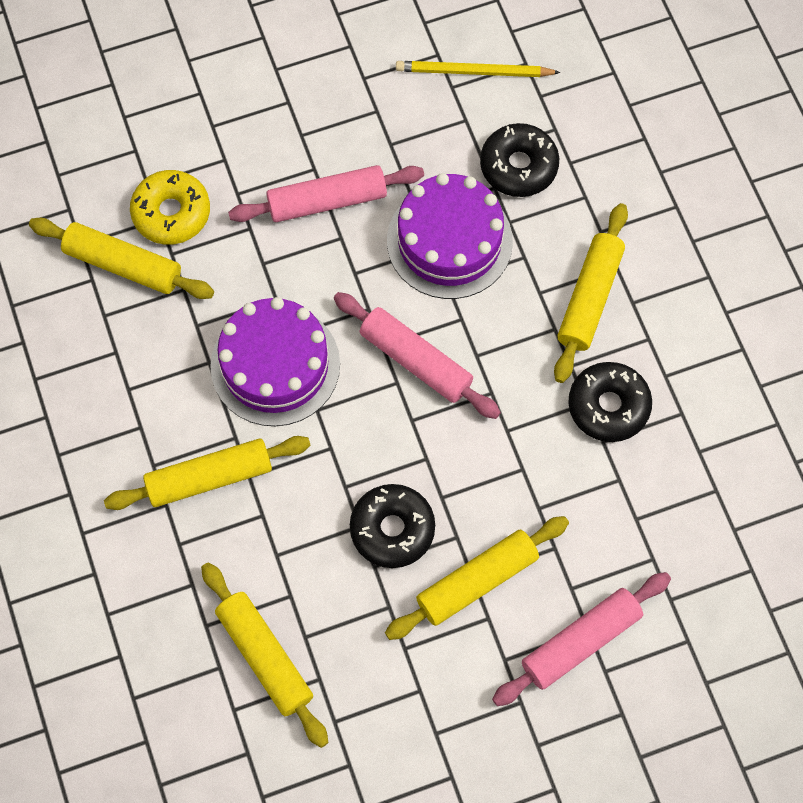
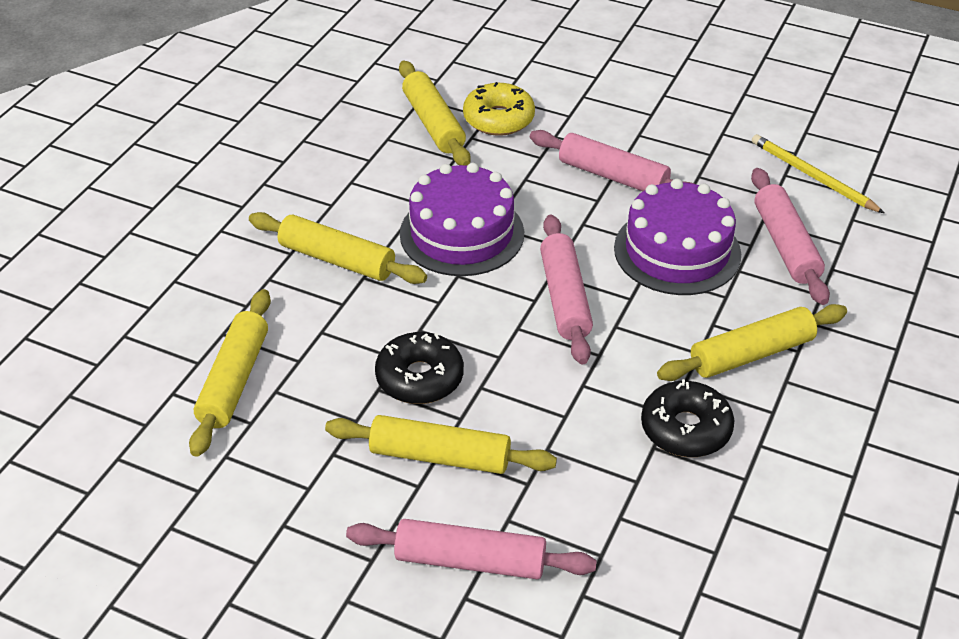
camera: 45 degrees right, 25 degrees down
black donut [480,123,559,197] -> pink rolling pin [751,168,830,305]

